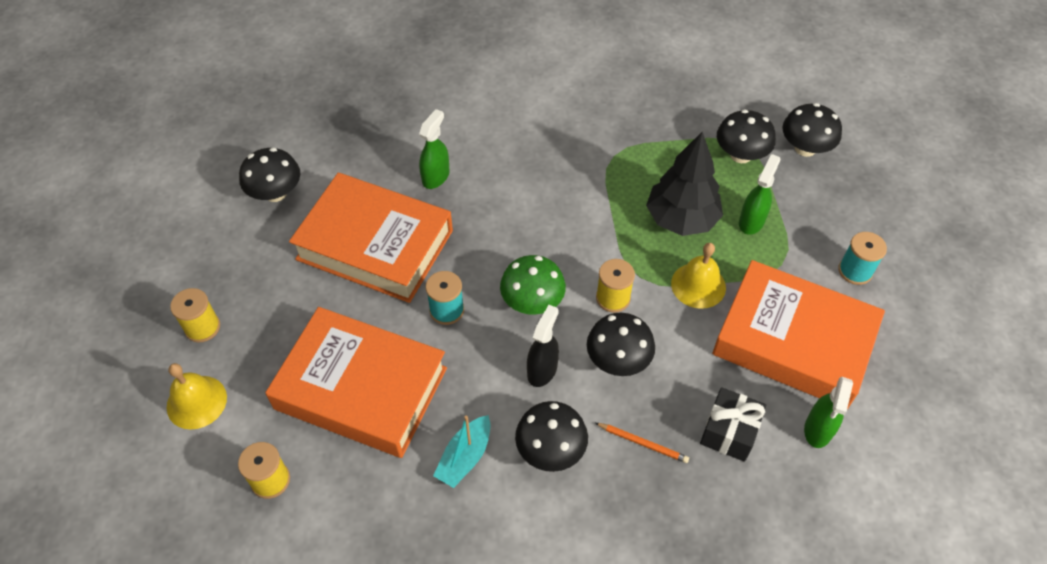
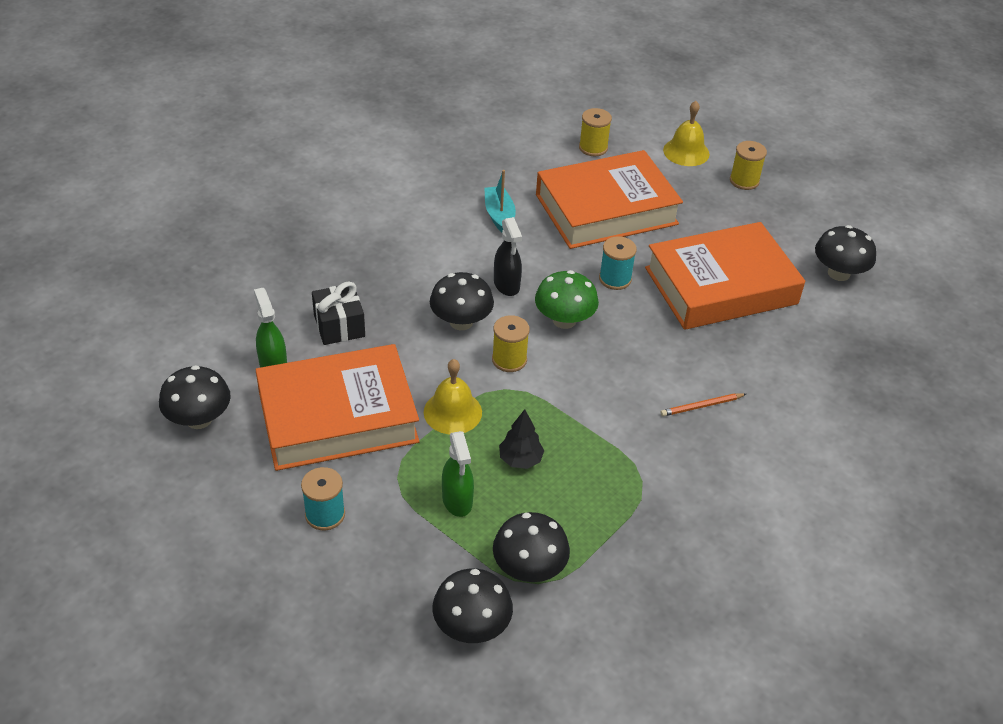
camera: 135 degrees right, 10 degrees down
green spray bottle [419,109,450,189] -> none
black mushroom [515,401,588,472] -> black mushroom moved to [159,365,231,429]
orange pencil [596,423,689,463] -> orange pencil moved to [660,393,746,416]
black tree [646,132,723,236] -> black tree [499,409,544,469], size x0.52

